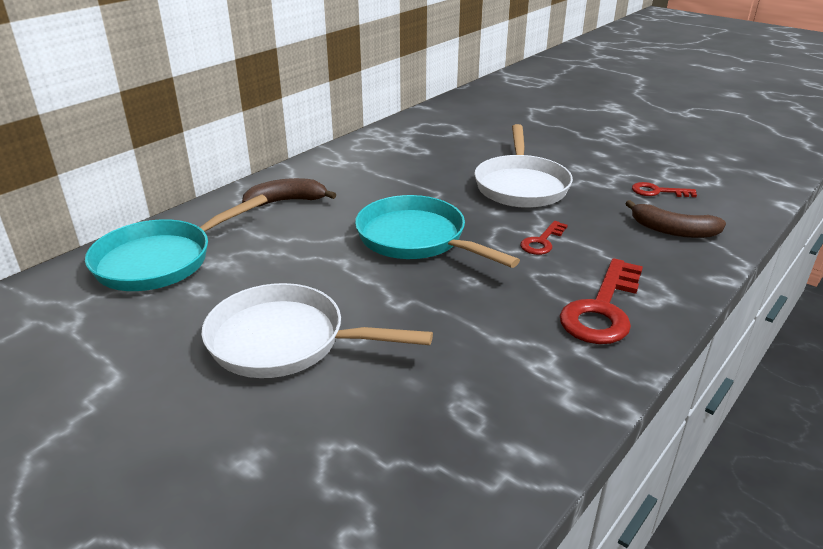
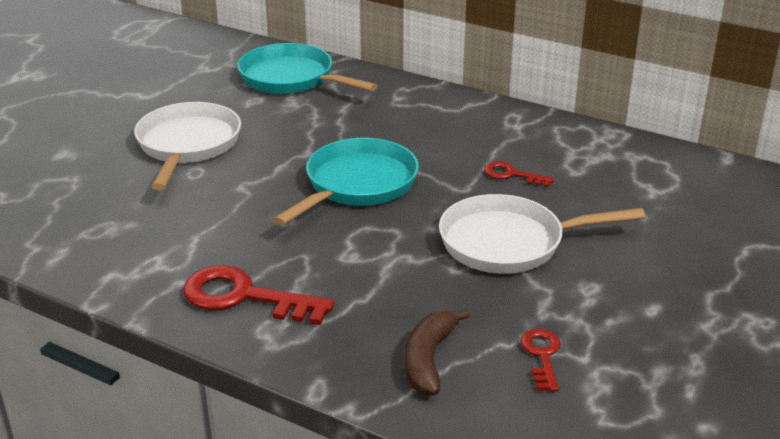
camera: 80 degrees right, 0 degrees up
brown banana [242,178,336,207] -> none
red key [520,221,568,255] -> red key moved to [484,161,554,188]

